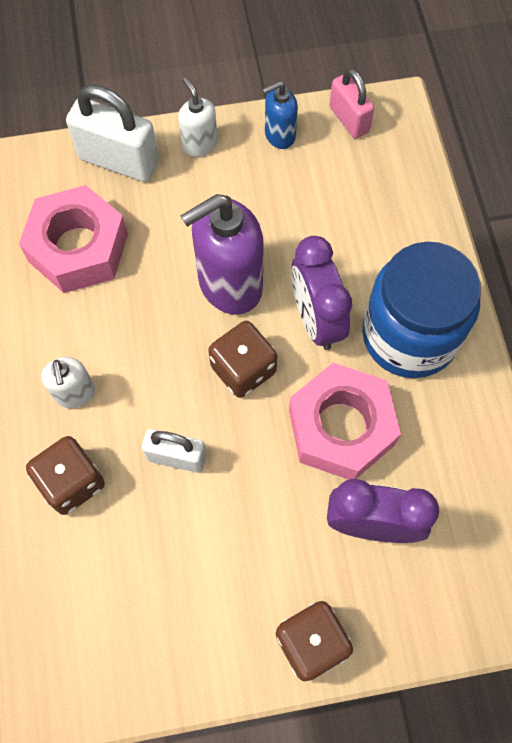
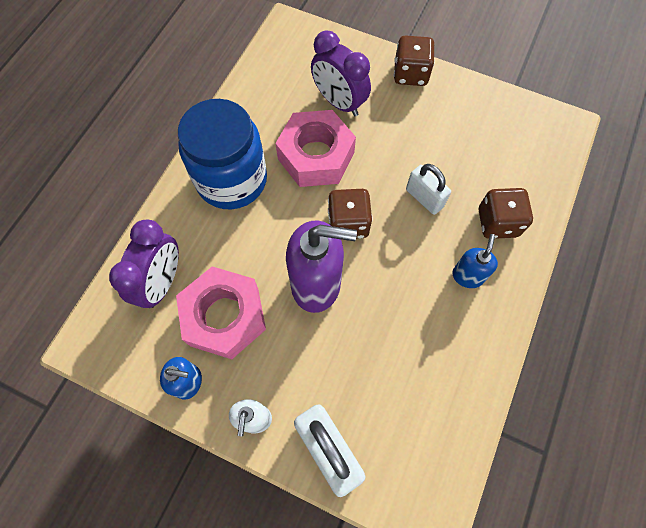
camera: 145 degrees left, 0 degrees up
pink nut [19,185,128,293] -> pink nut moved to [176,266,266,359]
white soap dispenser [41,357,95,408] -> blue soap dispenser [452,234,498,288]
purple clock [291,236,352,350] -> purple clock moved to [109,220,179,308]
pink padlock [329,68,374,139] -> none

